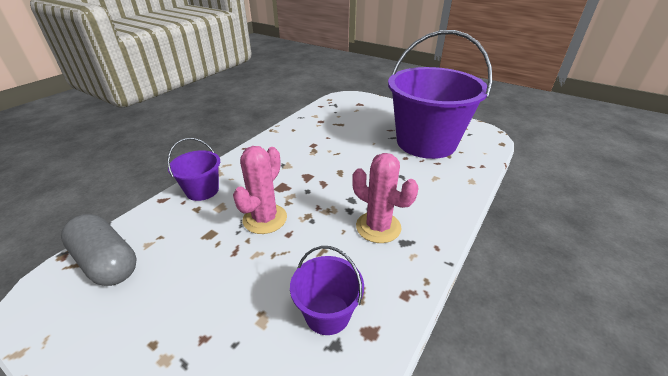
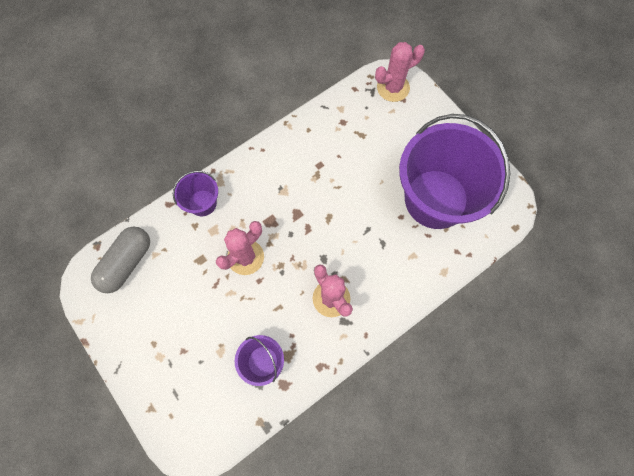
camera: 20 degrees right, 35 degrees up
grey capsule [61,214,136,286] -> grey capsule turned 60 degrees clockwise [91,226,150,293]
none -> pink cactus [375,42,425,102]

